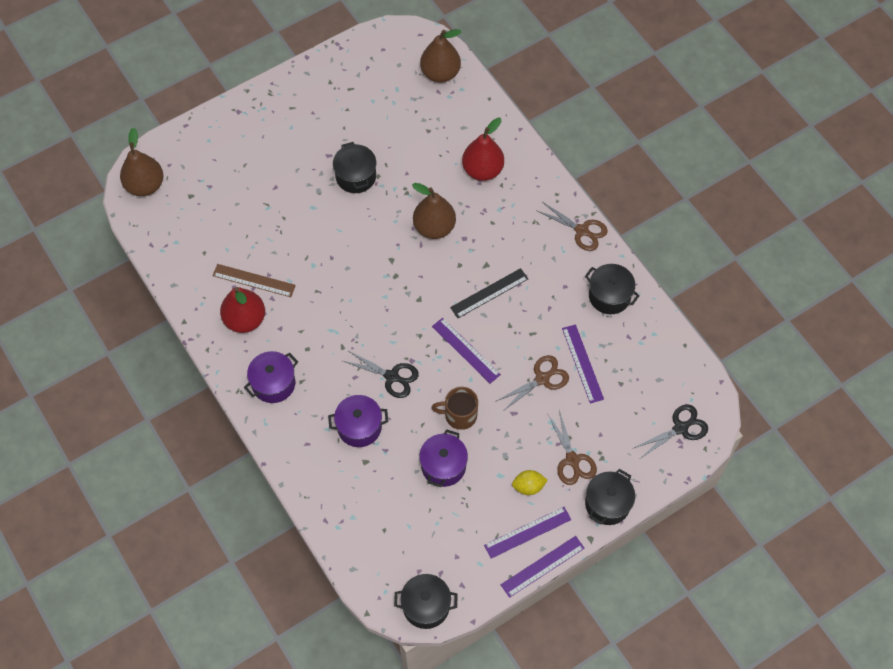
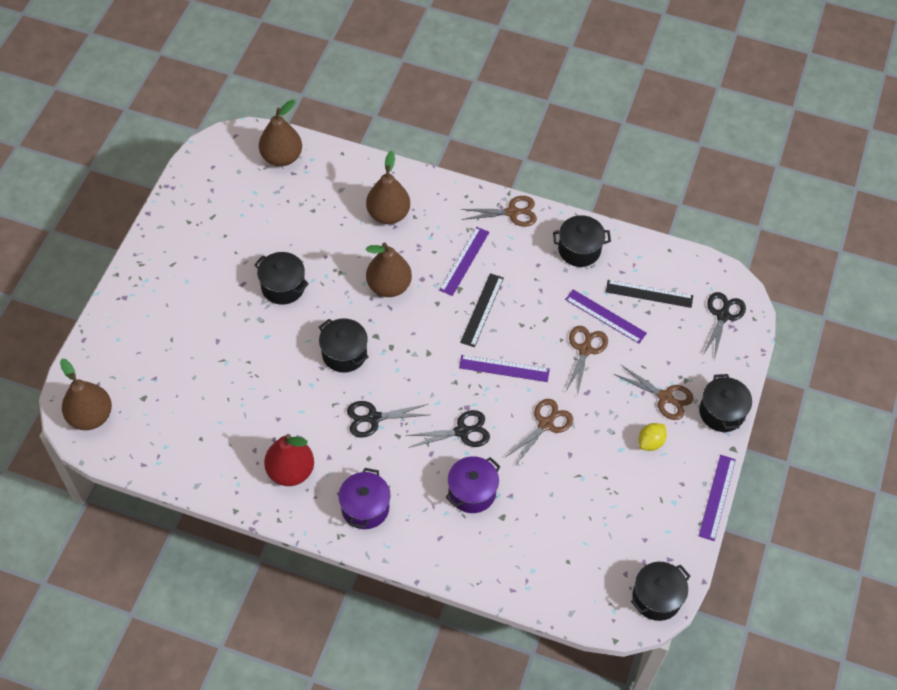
camera: 40 degrees left, 5 degrees down
brown ruler [212,264,296,297] -> none
purple pot [419,429,468,487] -> none
brown mug [431,387,478,430] -> brown scissors [506,399,573,466]
red pear [462,118,504,181] -> brown pear [366,151,410,224]
purple ruler [484,507,571,559] -> purple ruler moved to [439,227,489,296]
none -> black pot [319,318,368,373]
none -> black scissors [347,401,428,438]
none -> black ruler [606,280,693,308]

